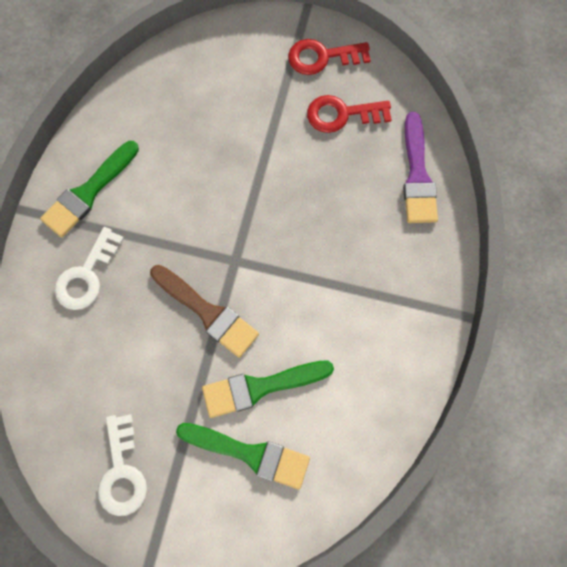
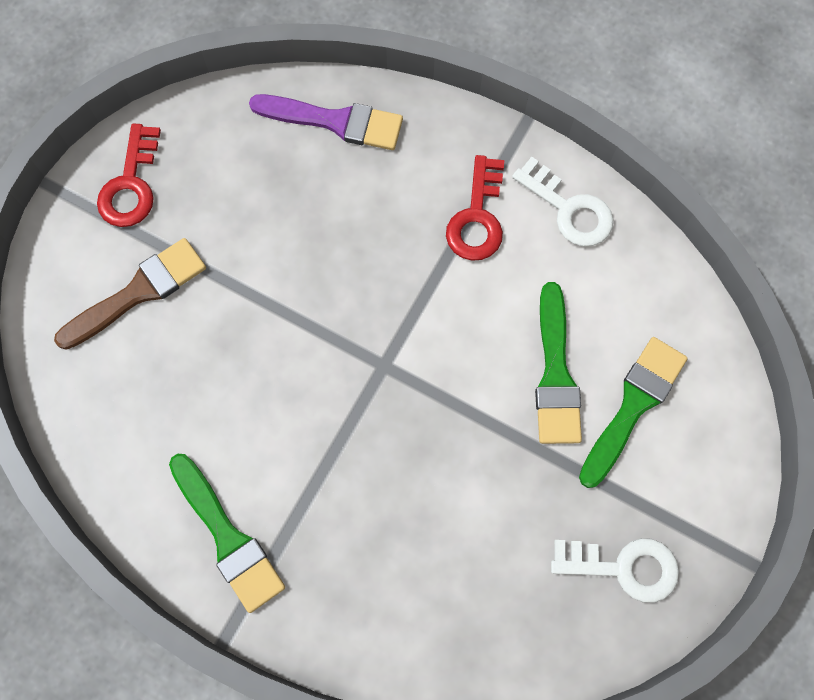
camera: 75 degrees left, 0 degrees up
white key [54,227,124,310] -> white key moved to [512,157,613,246]
brown brush [150,265,259,358] -> brown brush moved to [54,238,206,350]
red key [307,95,392,133] -> red key moved to [446,155,504,261]

